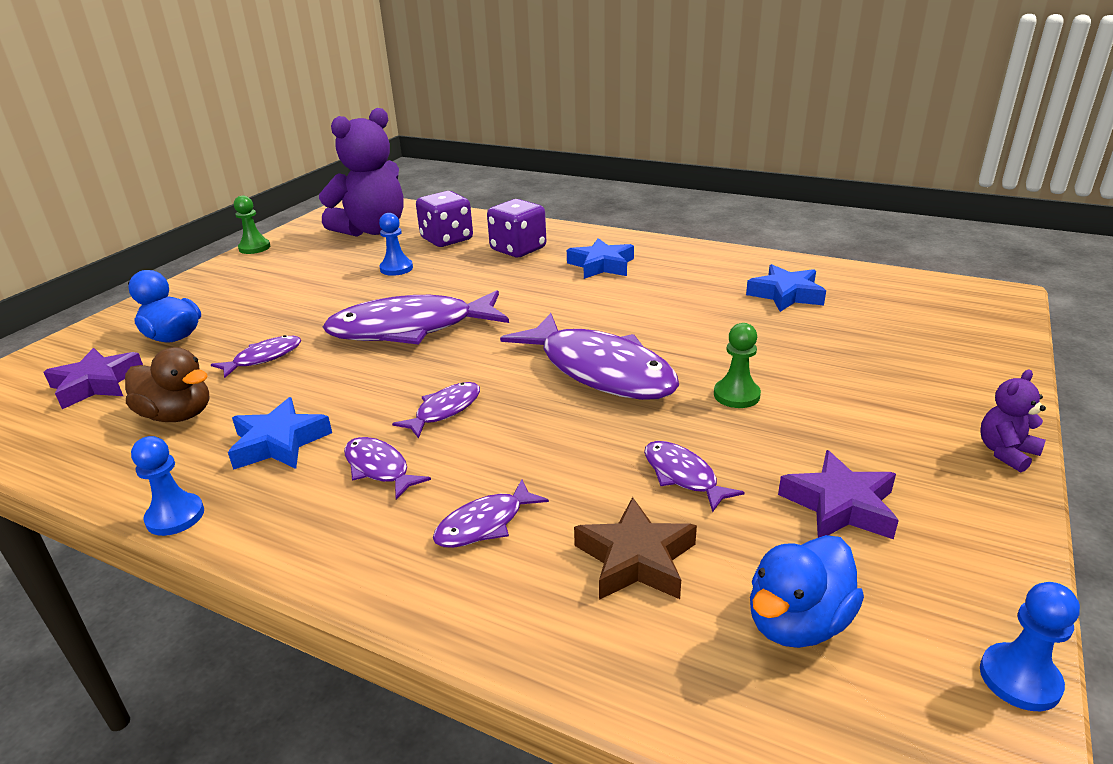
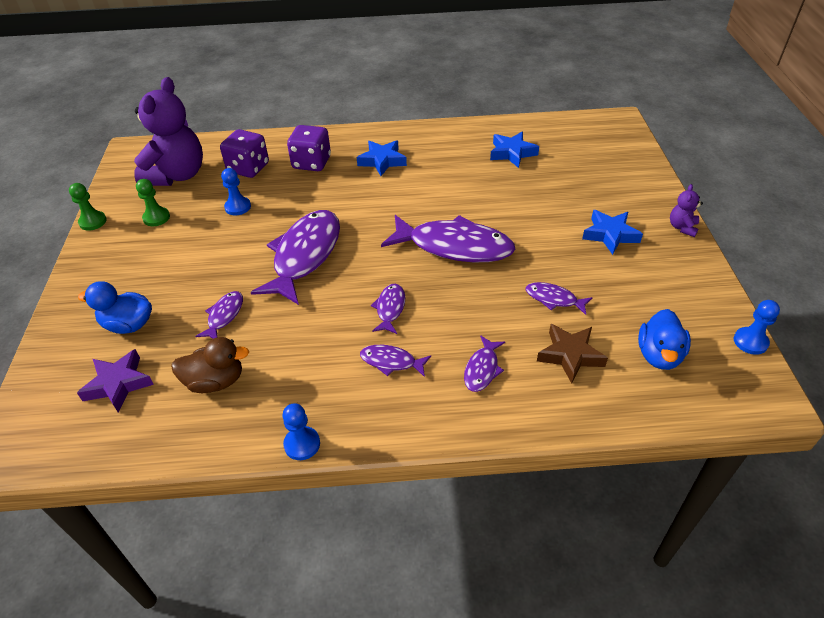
camera: 30 degrees left, 15 degrees up
blue star [228,397,332,470] -> blue star moved to [582,210,643,255]
purple fish [323,290,509,345] -> purple fish turned 150 degrees clockwise [251,210,340,305]
green pawn [714,323,761,408] -> green pawn moved to [136,179,170,226]
purple star [778,450,899,539] -> none

